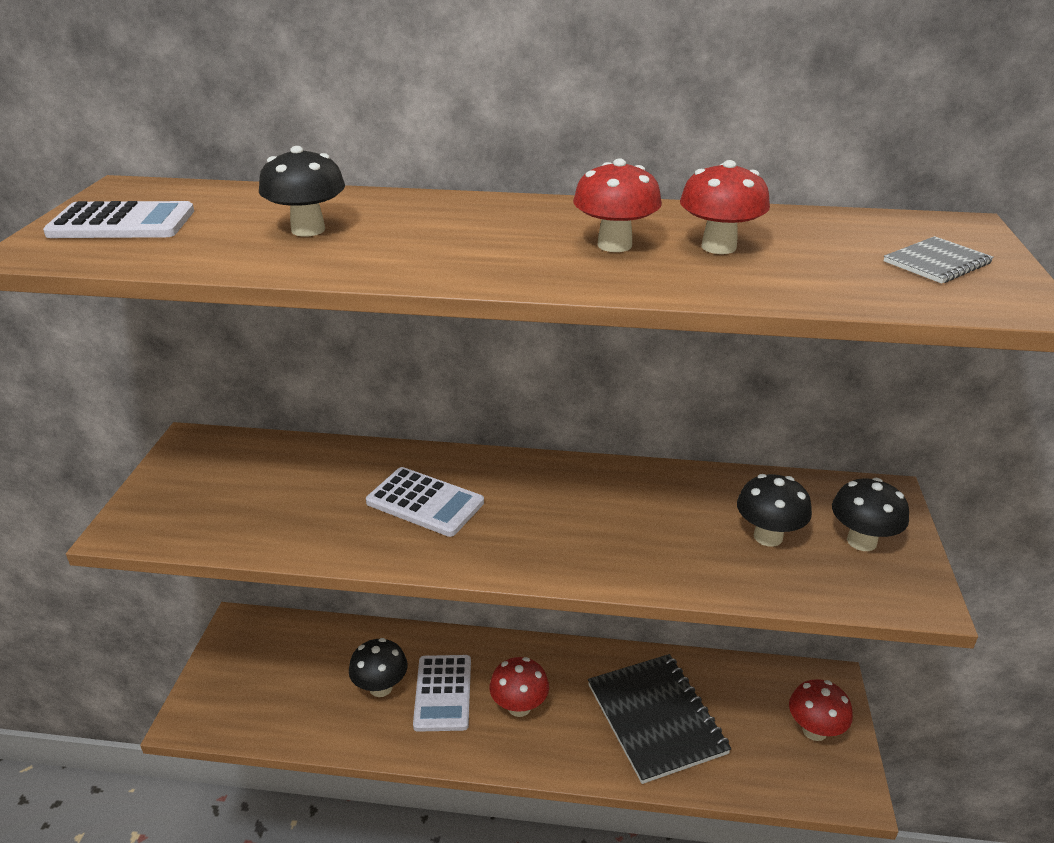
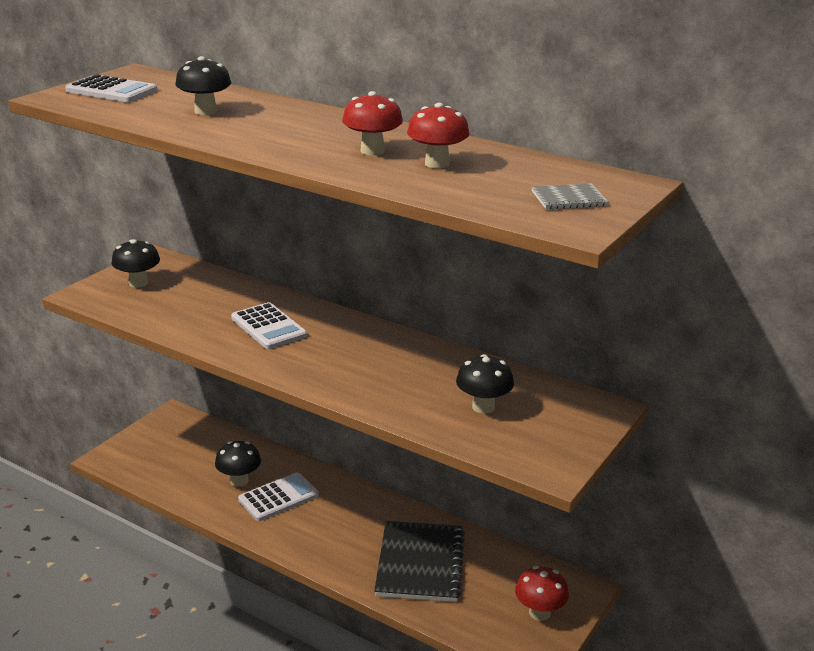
camera: 25 degrees right, 5 degrees down
white calculator [413,655,471,732] -> white calculator turned 150 degrees counterclockwise [238,472,319,521]
red mushroom [489,657,549,717] -> none
black mushroom [832,478,909,551] -> black mushroom moved to [112,239,160,288]

